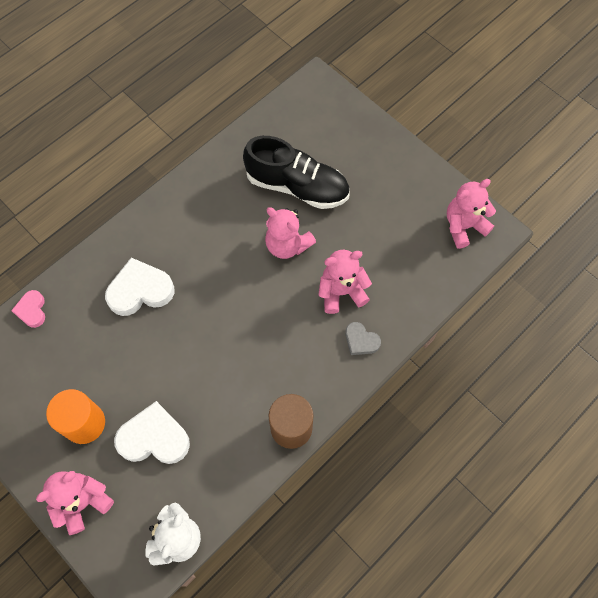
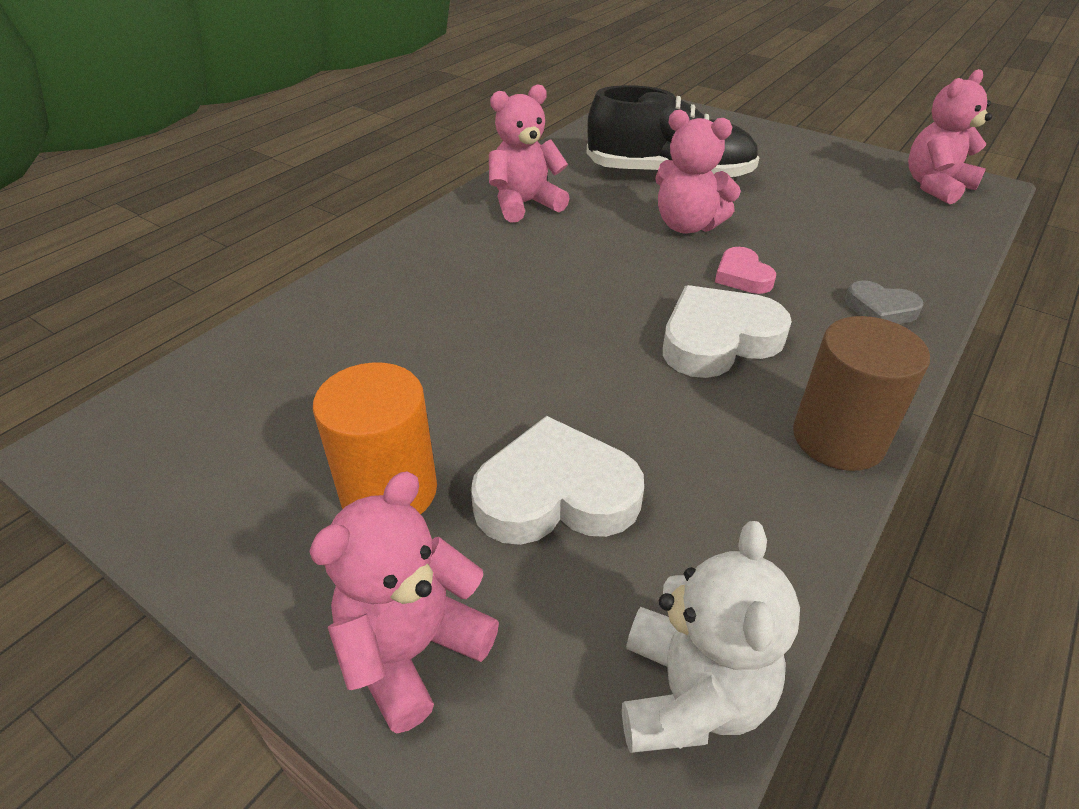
camera: 10 degrees left, 25 degrees down
pink heart [11,290,45,328] -> pink heart moved to [715,247,776,294]
white heart [105,258,175,316] -> white heart moved to [663,285,792,378]
pink teddy bear [318,250,372,314] -> pink teddy bear moved to [489,84,570,223]

